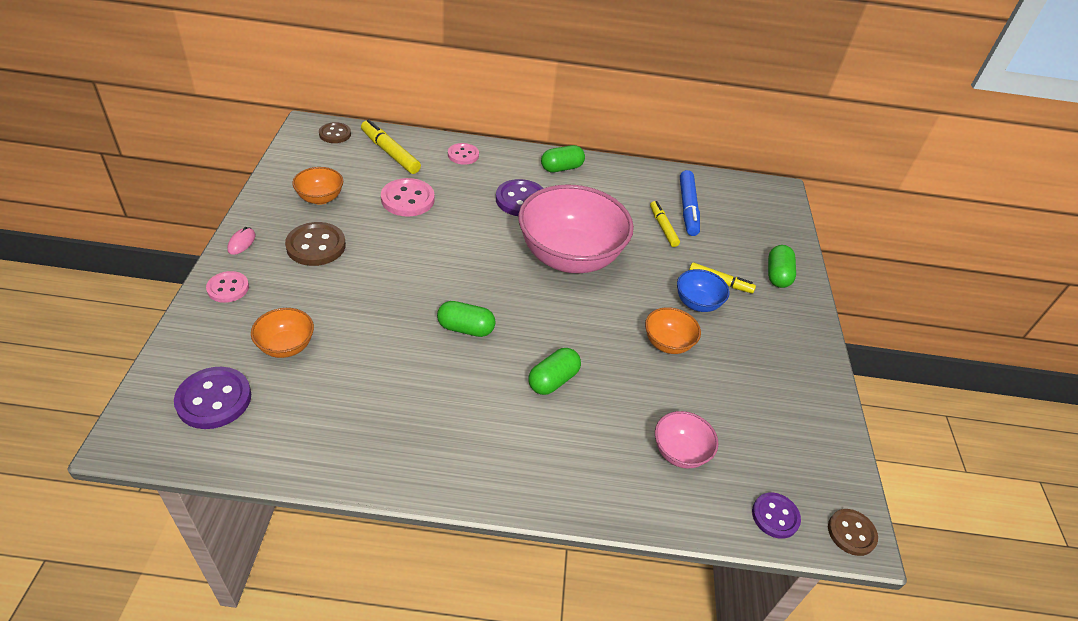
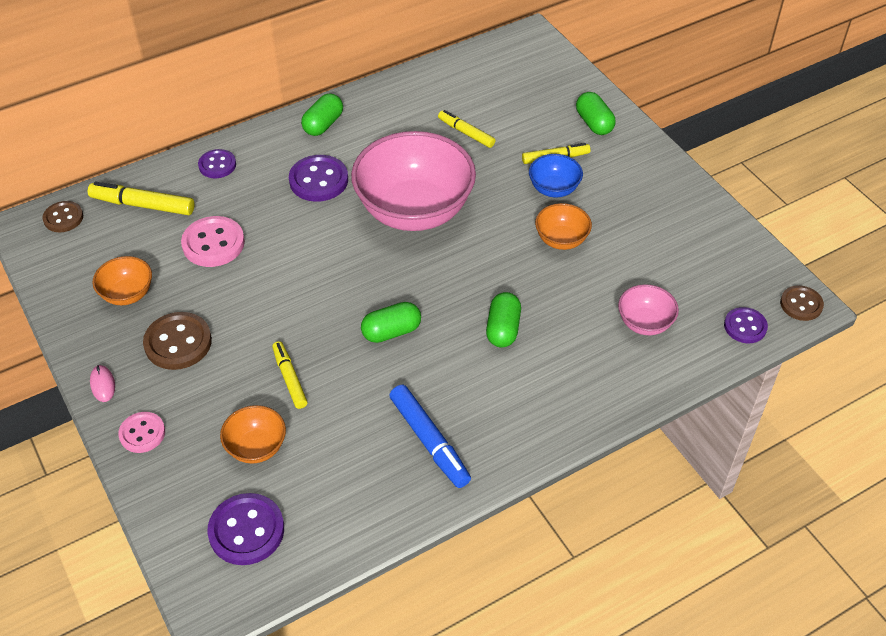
camera: 30 degrees left, 5 degrees up
pink button [448,143,479,165] -> purple button [198,149,236,178]
blue marker [680,170,700,236] -> blue marker moved to [389,385,471,488]
none -> yellow marker [272,341,308,409]

